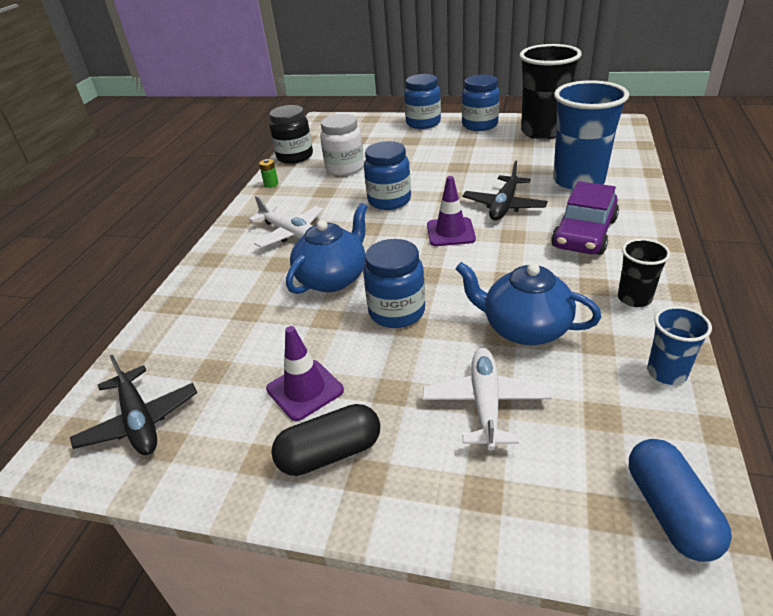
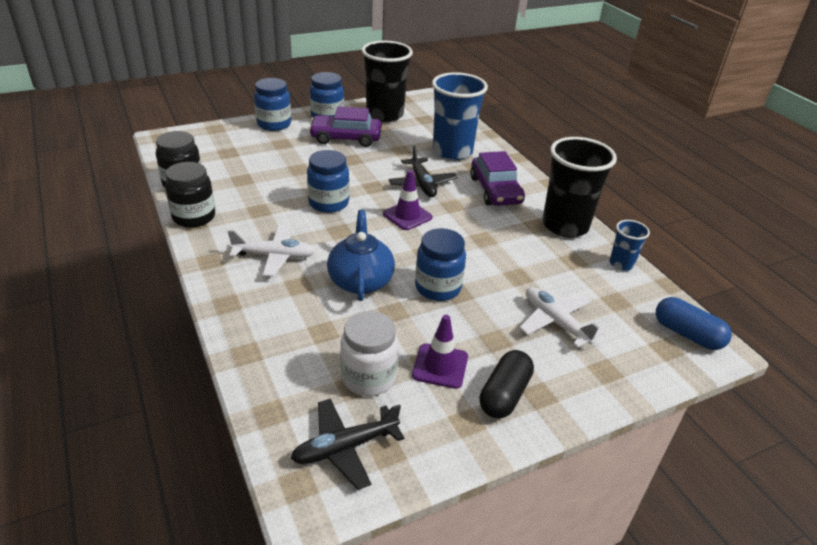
camera: 45 degrees left, 0 degrees up
black plane [70,355,197,455] -> black plane turned 135 degrees clockwise [291,399,404,490]
green battery [259,159,278,188] -> black jar [165,162,215,228]
white jar [320,114,364,176] -> white jar moved to [340,311,398,396]
blue teapot [456,262,601,345] -> none
black cup [618,239,670,307] -> black cup [543,137,617,237], size x2.05
none -> purple car [309,106,382,147]

